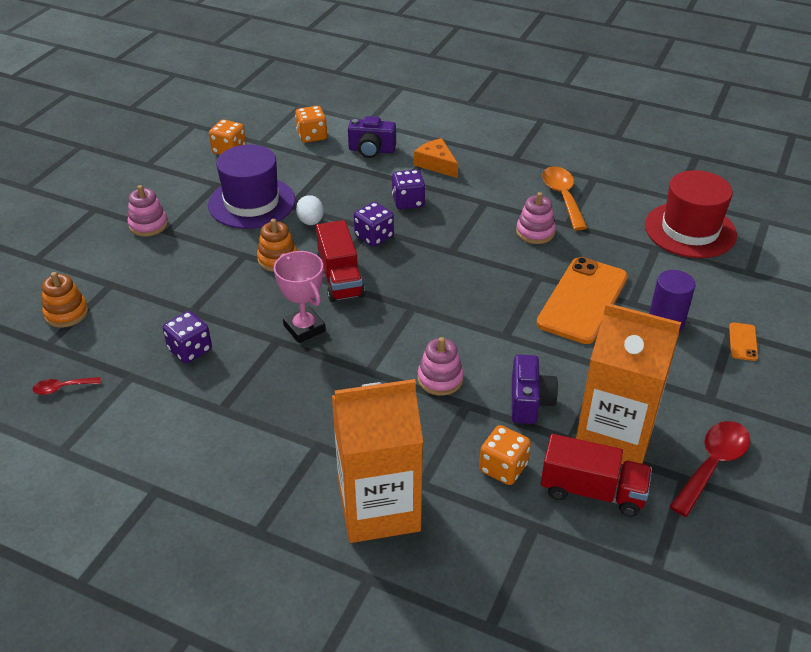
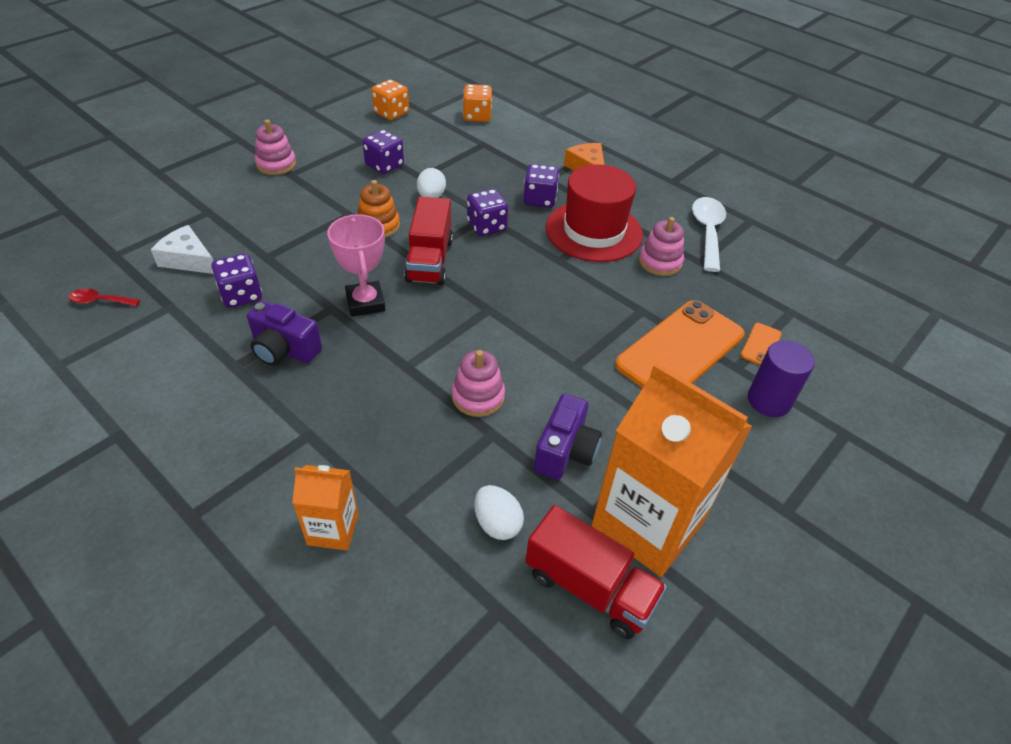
camera: 15 degrees right, 5 degrees up
orange stacking toy [42,272,88,328] -> none
purple hat [208,145,295,229] -> purple dice [362,129,404,174]
orange carton [332,379,423,543] -> orange carton [292,465,359,551], size x0.49
purple camera [348,116,396,158] -> purple camera moved to [247,301,322,366]
orange dice [479,425,531,485] -> white egg [474,485,524,540]
orange spoon [542,166,587,231] -> white spoon [692,197,726,272]
red hat [645,170,737,258] -> red hat moved to [546,164,643,262]
red spoon [669,421,750,517] -> none
orange phone [729,322,758,361] -> orange phone moved to [740,323,782,365]
none -> white cheese [151,225,213,274]

